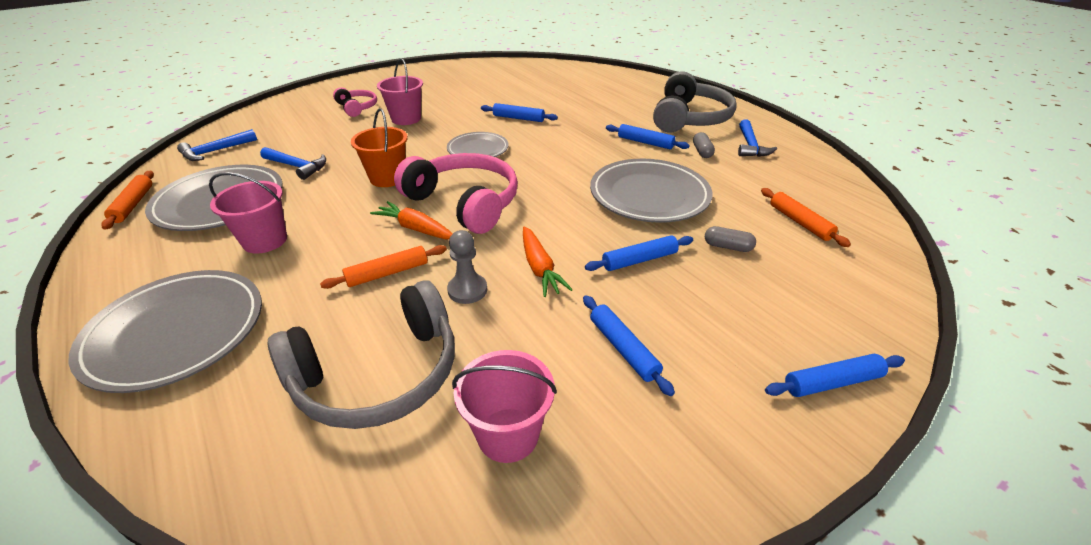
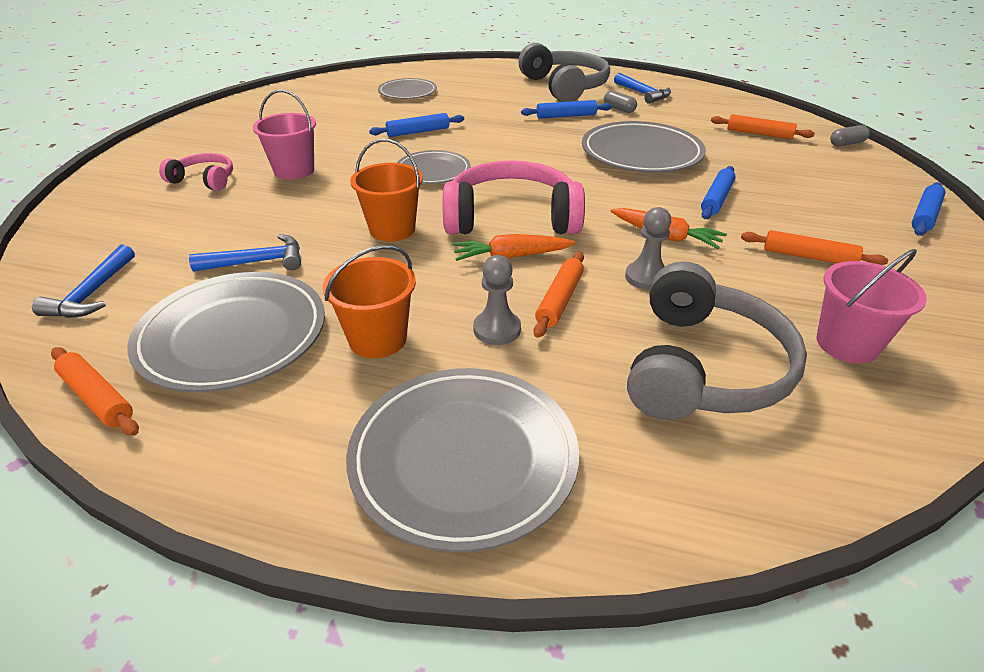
camera: 40 degrees left, 0 degrees up
pink bucket [209,172,287,253] -> orange bucket [322,245,416,359]
blue rolling pin [583,295,675,396] -> orange rolling pin [741,230,888,265]
grey capsule [705,226,756,252] -> grey capsule moved to [830,125,870,146]
none -> grey plate [378,78,437,99]
none -> grey pawn [473,255,521,345]

